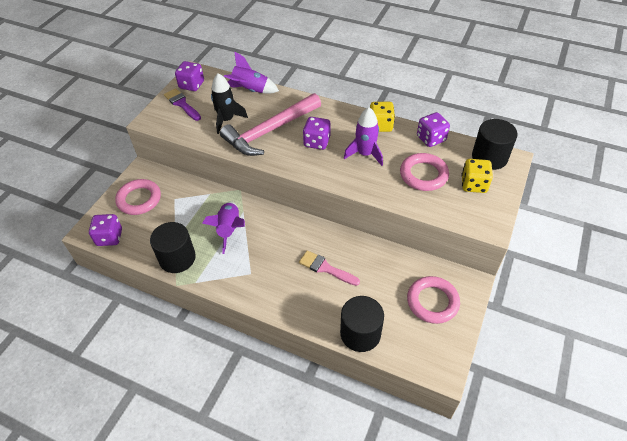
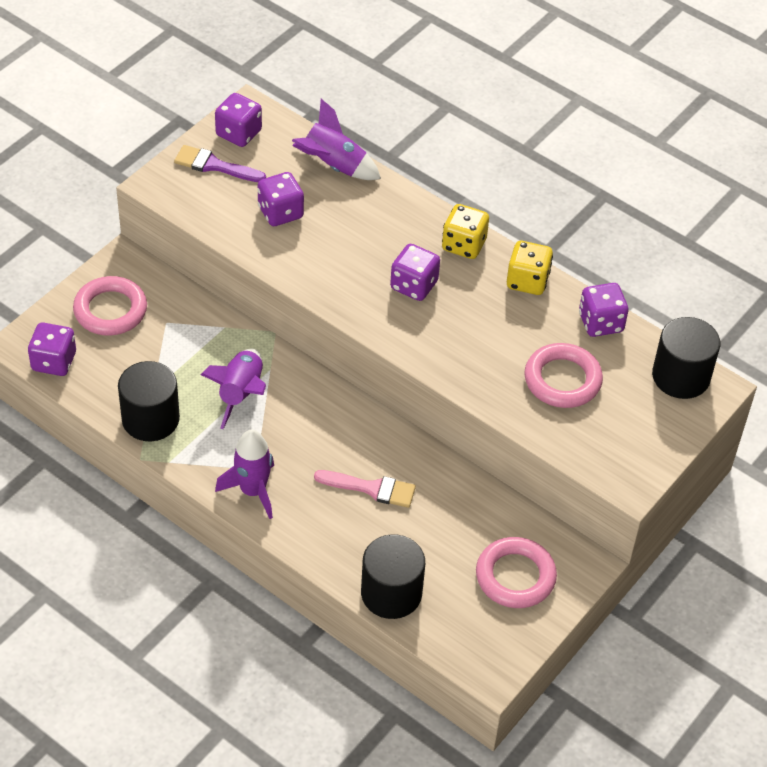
camera: 10 degrees right, 0 degrees up
purple brush [164,88,201,121] -> purple brush turned 45 degrees counterclockwise [174,145,266,182]
black rocket [211,73,248,134] -> purple dice [258,172,304,226]
pink hammer [220,93,321,156] -> none
pink brush [299,250,360,286] -> pink brush turned 150 degrees clockwise [314,470,416,508]
purple rocket [344,107,383,166] -> purple rocket moved to [215,430,274,519]
yellow dice [461,159,493,193] -> yellow dice moved to [442,204,489,259]

